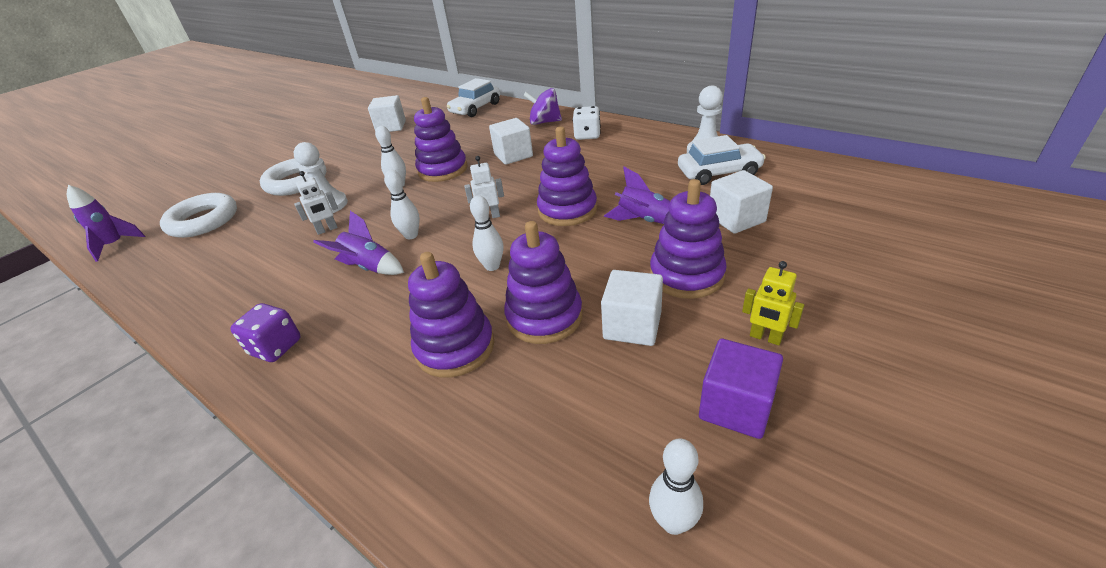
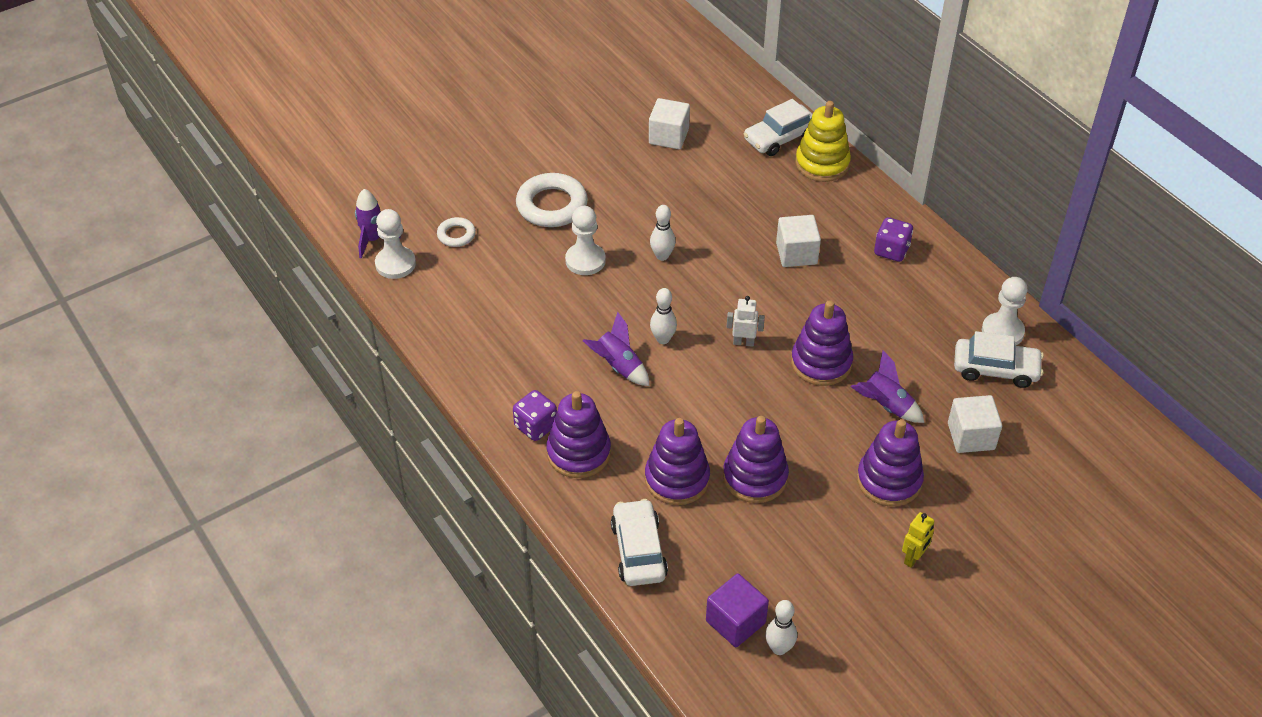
camera: 15 degrees right, 10 degrees up
white ring [160,193,237,238] -> white ring [437,217,476,247], size x0.53
white robot [294,171,338,235] -> none
purple stacking toy [414,97,468,182] -> purple stacking toy moved to [546,391,611,478]
white bowling pin [470,195,503,271] -> none
purple spinning top [523,88,562,125] -> none
white dice [572,106,601,140] -> purple dice [874,217,913,262]
white cube [601,270,663,346] -> none
purple cube [699,339,783,439] -> purple cube moved to [706,574,769,647]
yellow robot [742,261,804,345] -> yellow robot turned 105 degrees counterclockwise [902,512,934,568]
none -> white pawn [375,209,416,279]
none -> white car [611,499,668,586]
none -> yellow stacking toy [795,101,851,182]

